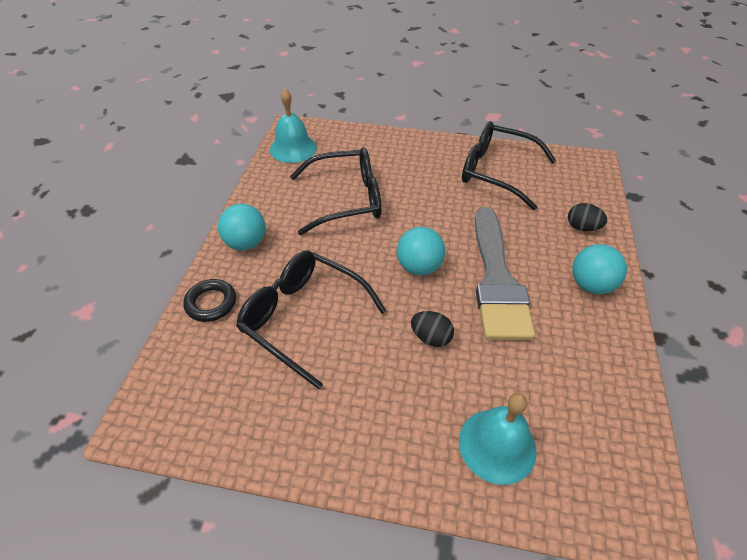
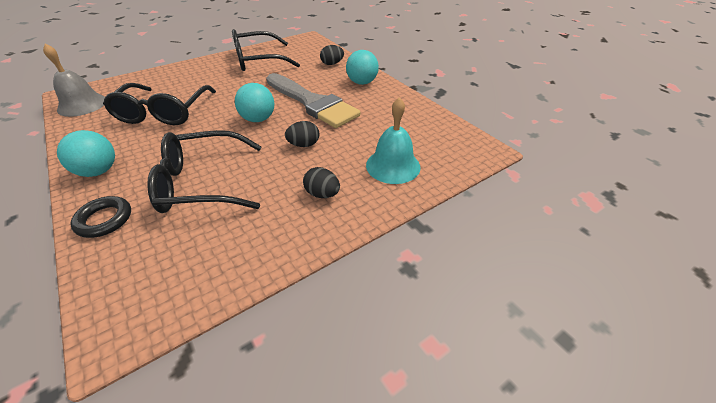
camera: 45 degrees left, 5 degrees down
turquoise bell [270,89,317,163] -> grey bell [43,44,105,117]
black glasses [290,147,381,235] -> black glasses turned 150 degrees clockwise [103,83,216,125]
none -> black egg [303,167,340,198]

